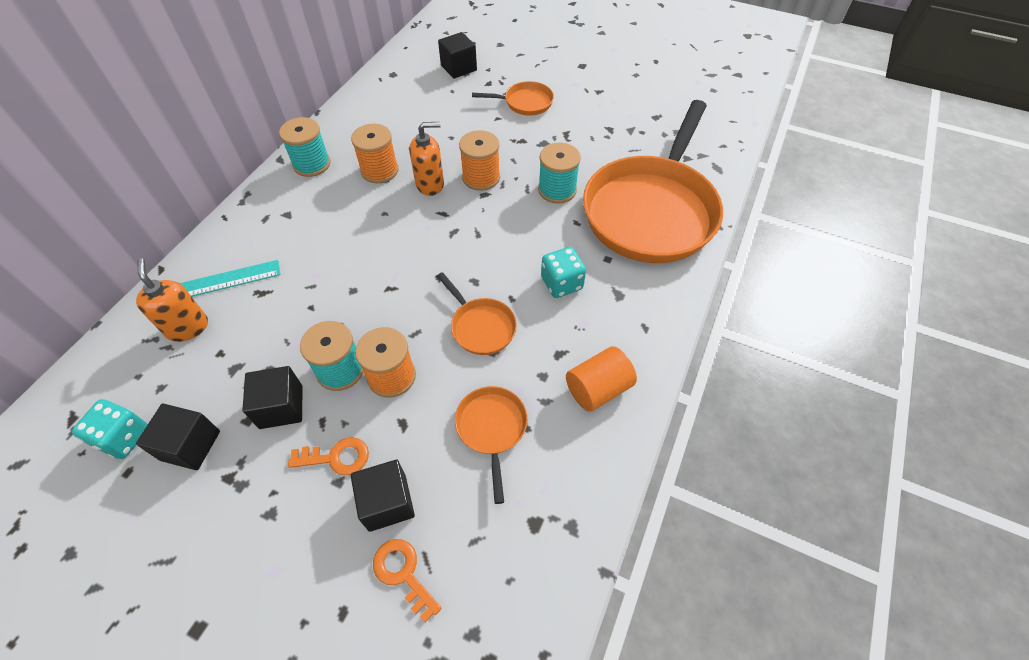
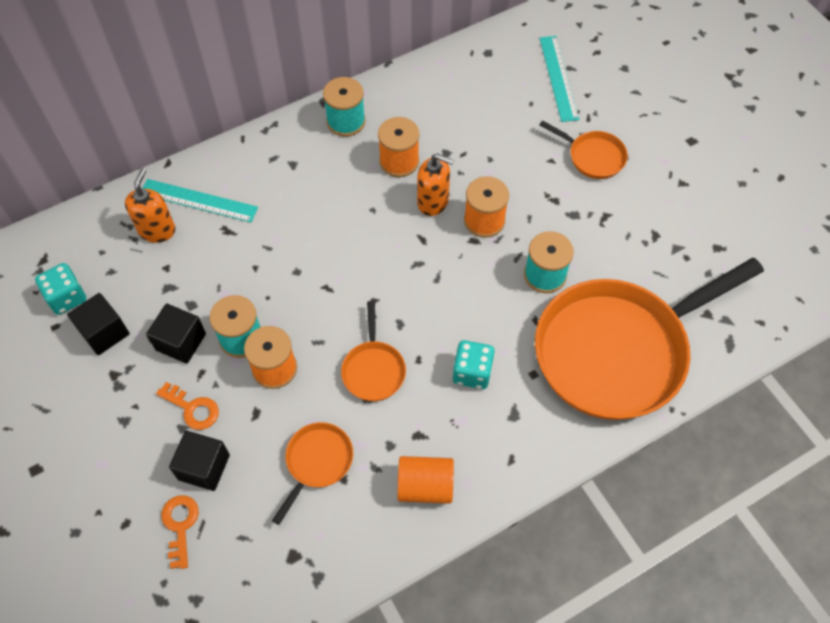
camera: 35 degrees right, 5 degrees up
black cube [438,32,477,79] -> turquoise ruler [540,36,579,122]

